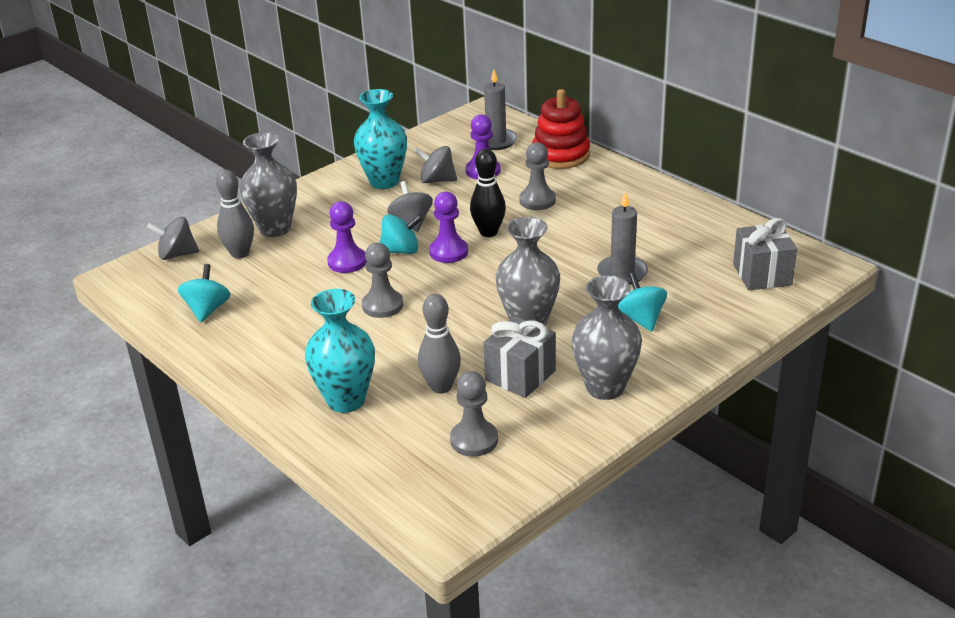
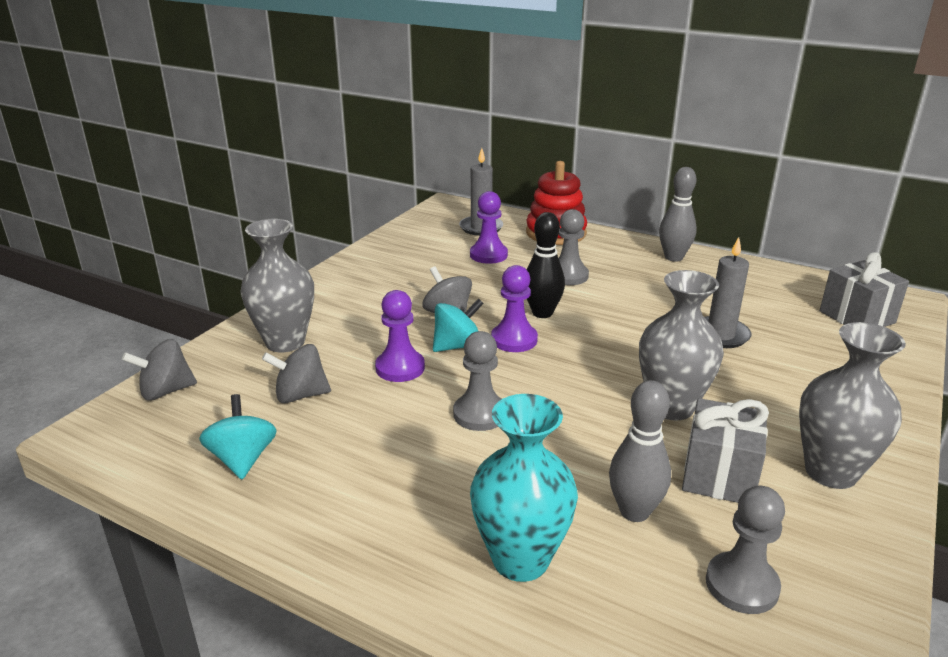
camera: 20 degrees left, 5 degrees down
grey bowling pin [216,170,254,259] -> grey bowling pin moved to [659,167,697,262]
turquoise vase [354,89,407,189] -> none
grey spinning top [414,146,457,183] -> grey spinning top moved to [262,344,331,403]
turquoise spinning top [618,272,667,331] -> none

